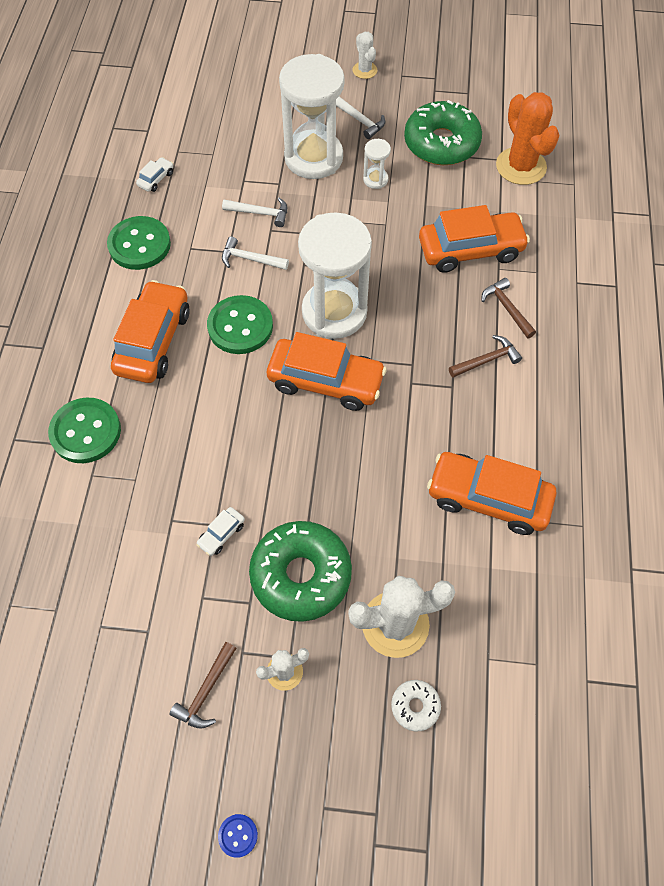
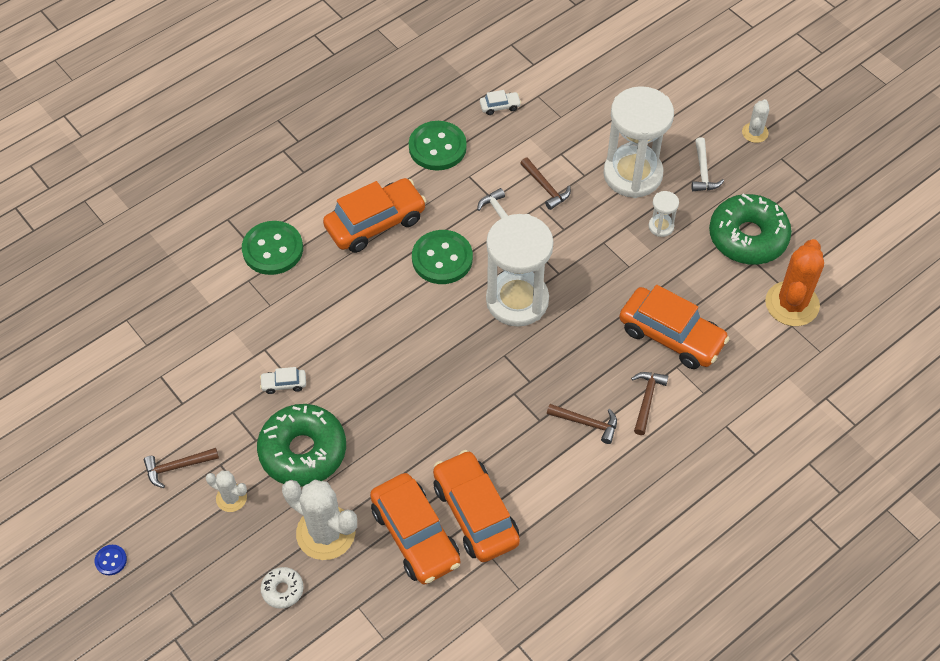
camera: 45 degrees right, 5 degrees down
white hammer [222,197,287,227] -> brown hammer [520,158,571,210]
orange car [267,332,387,411] -> orange car moved to [370,473,460,585]

